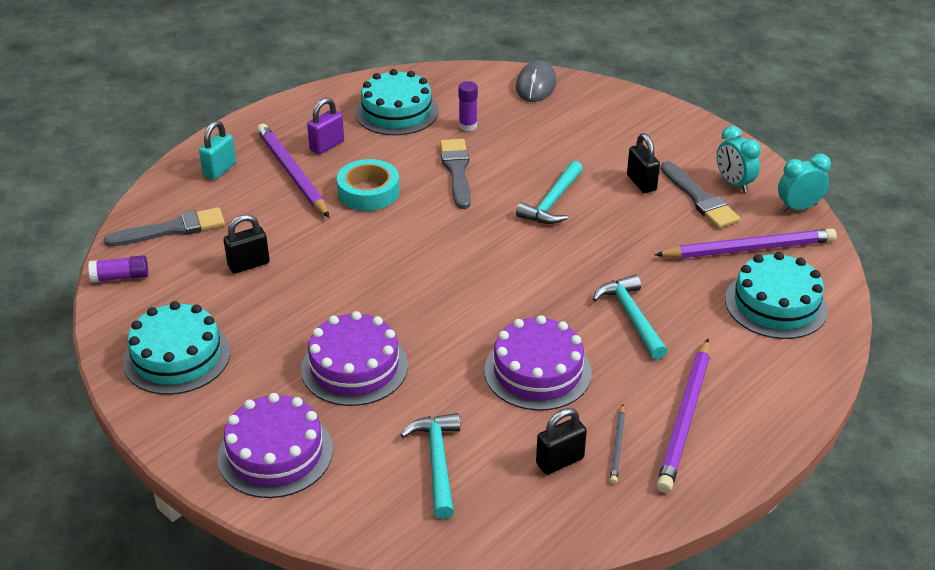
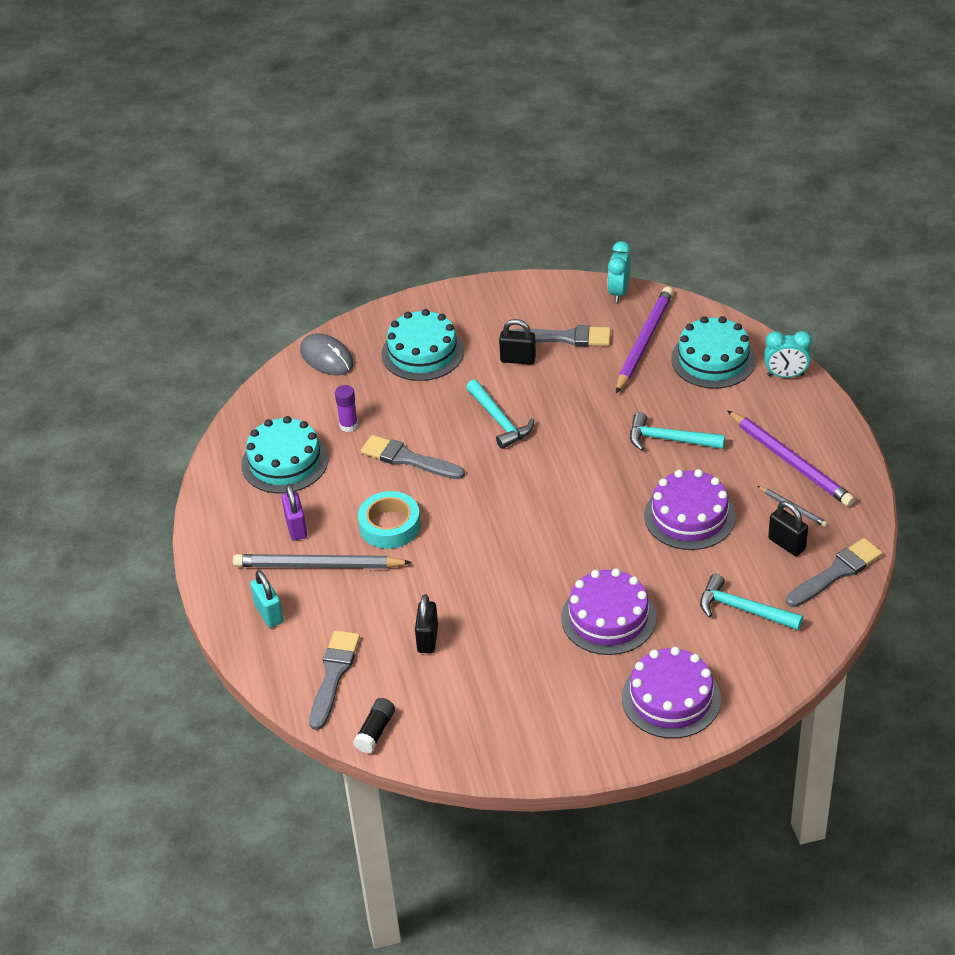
camera: 55 degrees left, 5 degrees up
purple glue stick [88,255,148,283] -> black glue stick [353,698,395,753]
turquoise cake [123,301,231,395] -> turquoise cake moved to [381,309,464,381]
purple pencil [257,124,330,218] -> grey pencil [233,554,412,569]
black padlock [536,408,587,475] -> black padlock turned 45 degrees counterclockwise [768,501,808,556]
turquoise clock [716,126,761,193] -> turquoise clock moved to [764,331,812,378]
none -> grey brush [786,538,883,607]

